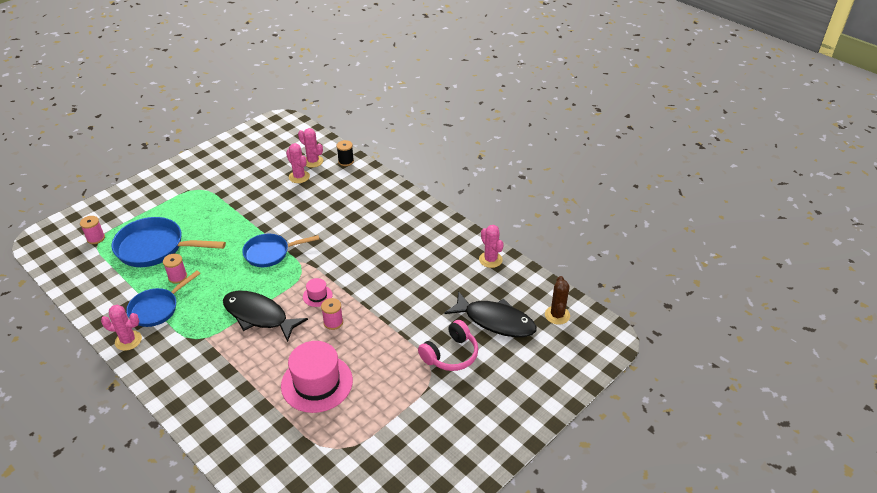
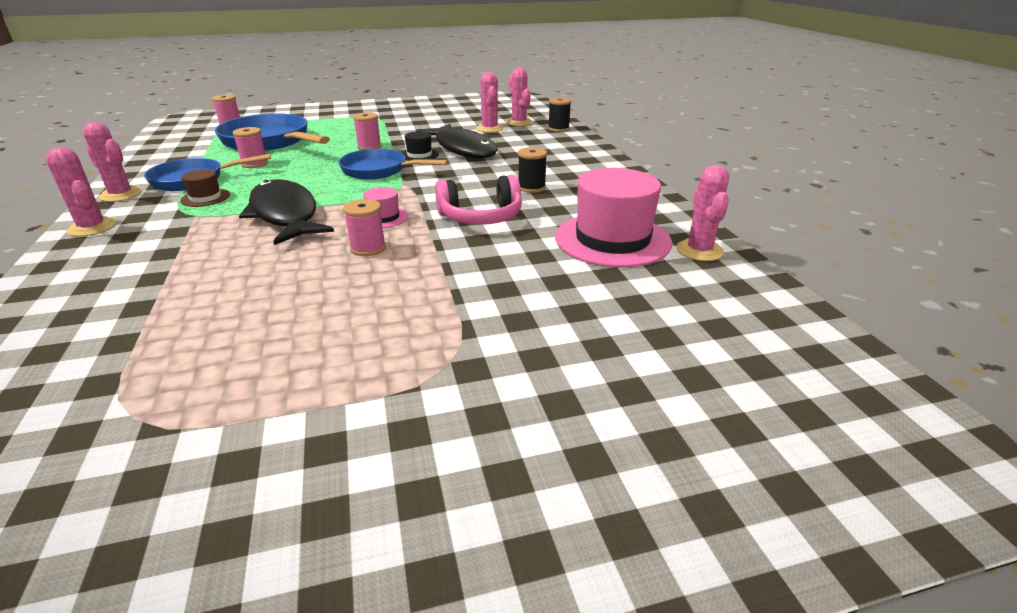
camera: 30 degrees right, 10 degrees down
pink hat [281,341,353,413] -> pink hat moved to [555,168,672,268]
pink headphones [418,320,478,371] -> pink headphones moved to [435,175,522,225]
black fish [444,291,537,337] -> black fish moved to [417,124,498,158]
brown cactus [545,276,570,325] -> none
none -> pink cactus [46,147,116,237]
none -> brown hat [180,169,230,207]
none -> pink spool [353,112,381,150]
none -> black hat [402,131,439,161]
none -> black spool [518,147,547,193]

